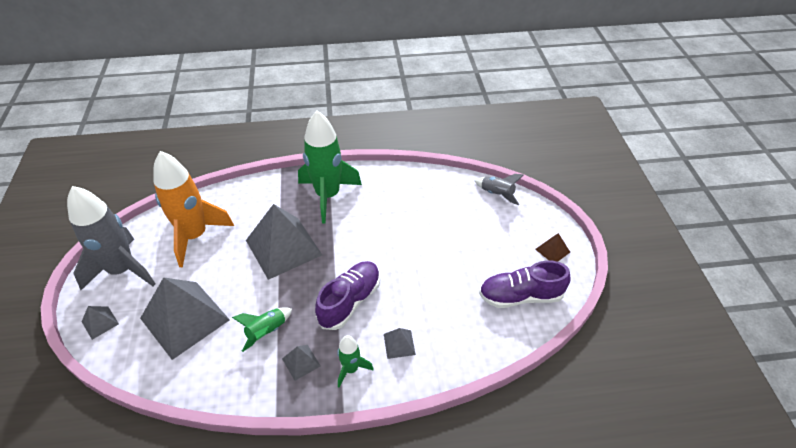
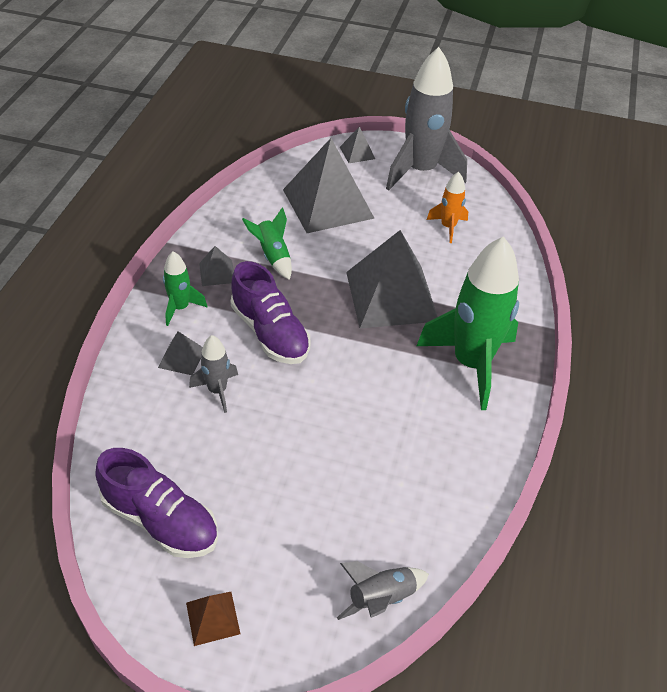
camera: 110 degrees right, 0 degrees up
orange rocket [153,151,234,267] -> orange rocket [427,172,468,243], size x0.47
purple shoe [479,261,571,308] -> purple shoe turned 105 degrees clockwise [95,448,218,558]
none -> grey rocket [189,335,238,413]

